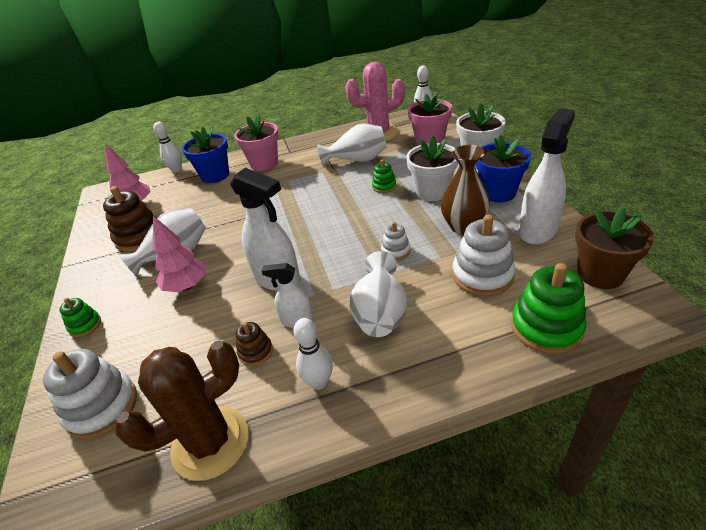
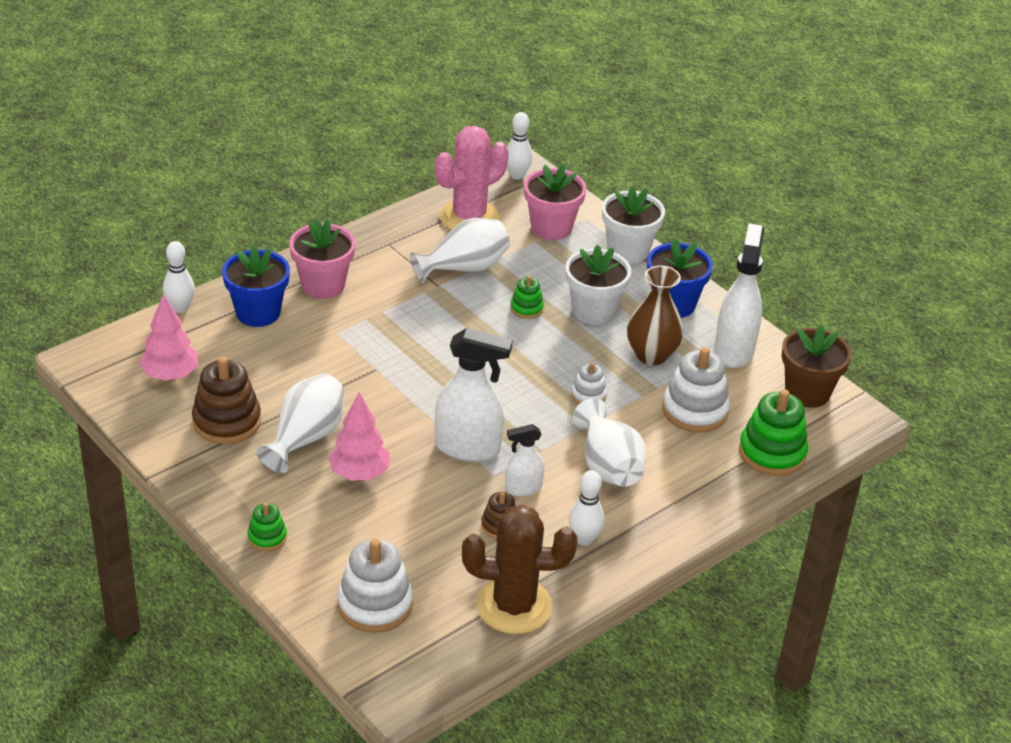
camera: 30 degrees left, 0 degrees up
brown cactus [114,341,249,481] -> brown cactus turned 60 degrees clockwise [462,505,577,634]

